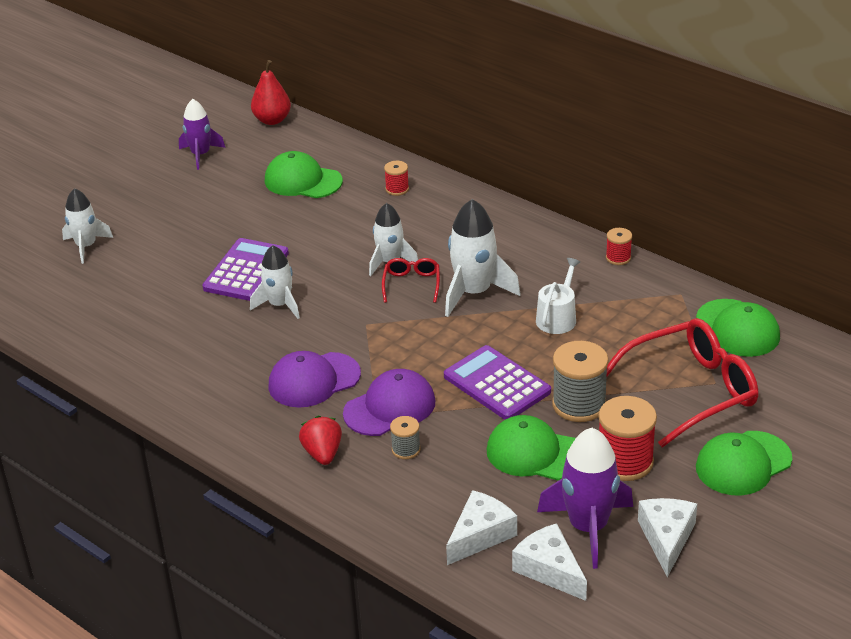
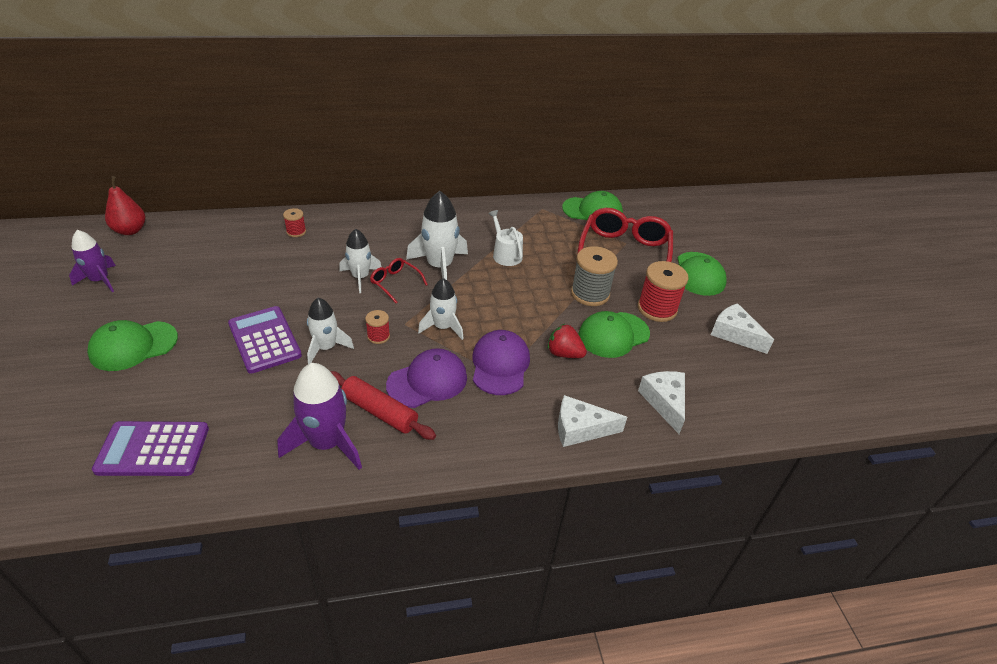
camera: 55 degrees left, 5 degrees up
white rocket [62,188,113,264] -> white rocket moved to [418,278,464,340]
green cap [265,151,343,198] -> green cap moved to [87,320,178,371]
purple cap [269,351,361,407] -> purple cap turned 135 degrees counterclockwise [386,348,467,408]
red strawberry [299,416,342,465] -> red strawberry moved to [548,324,587,358]
grey spool [390,416,421,459] -> none
purple calculator [444,345,551,420] -> purple calculator moved to [92,421,209,476]
white cheese [512,523,587,601] -> white cheese moved to [558,395,627,447]
purple rocket [537,428,633,569] -> purple rocket moved to [277,363,362,470]
red spool [606,228,632,265] -> red spool moved to [365,310,390,344]
none -> red rolling pin [330,371,436,440]

